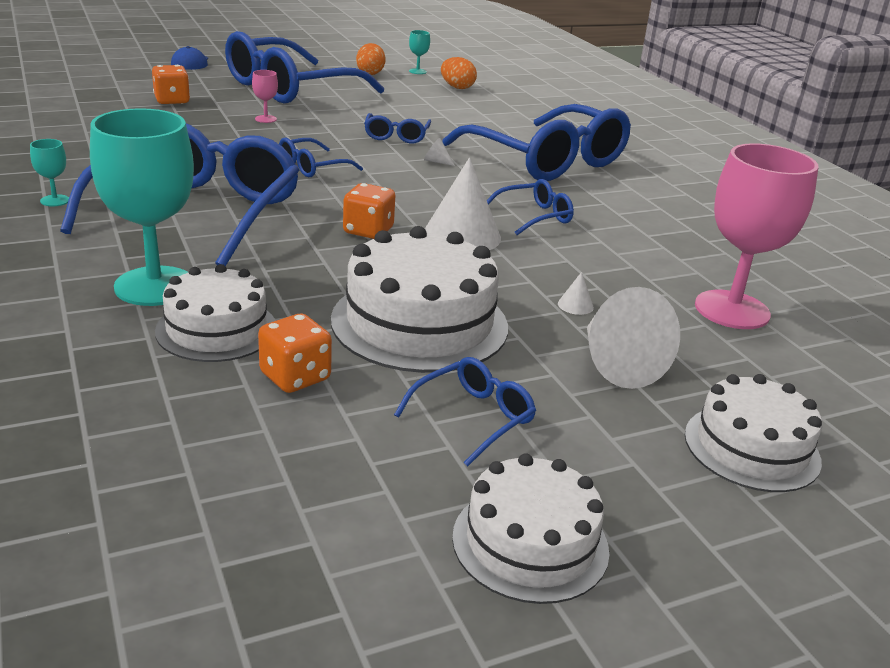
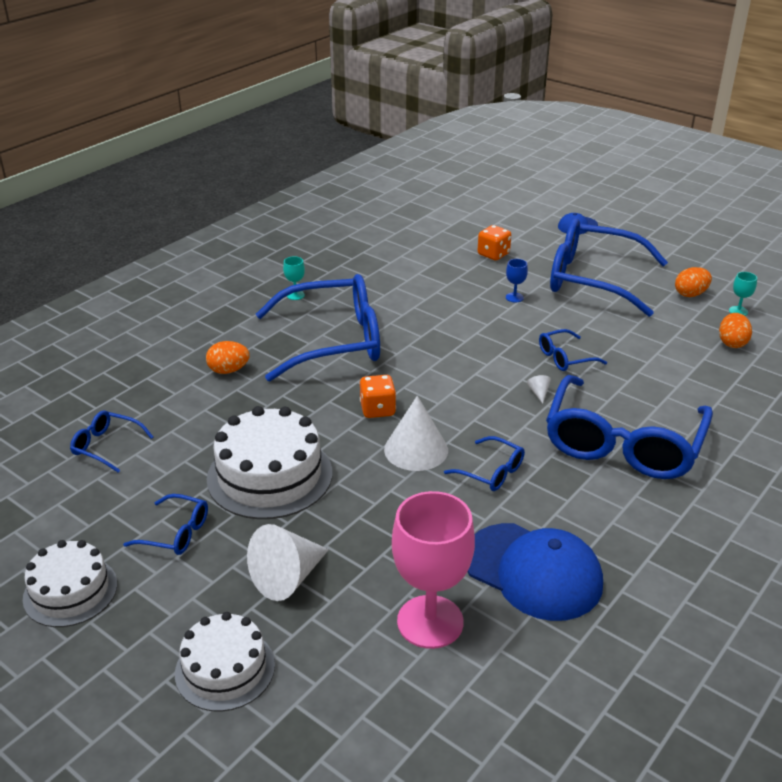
camera: 65 degrees right, 5 degrees up
turquoise goblet [90,108,194,306] -> orange egg [206,341,250,374]
white cake [155,264,276,362] -> none
pink goblet [252,70,278,123] -> blue goblet [506,259,528,302]
orange dice [258,314,332,393] -> none
blue glasses [279,138,363,177] -> blue glasses moved to [70,410,153,473]
white cone [558,272,594,315] -> none
none -> blue cap [468,523,603,621]

